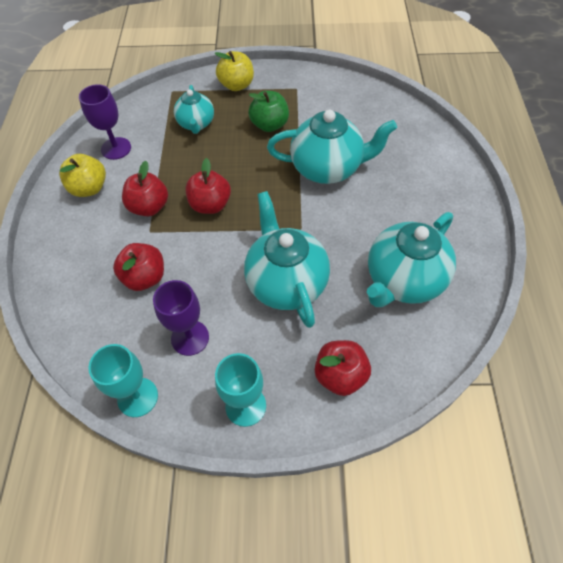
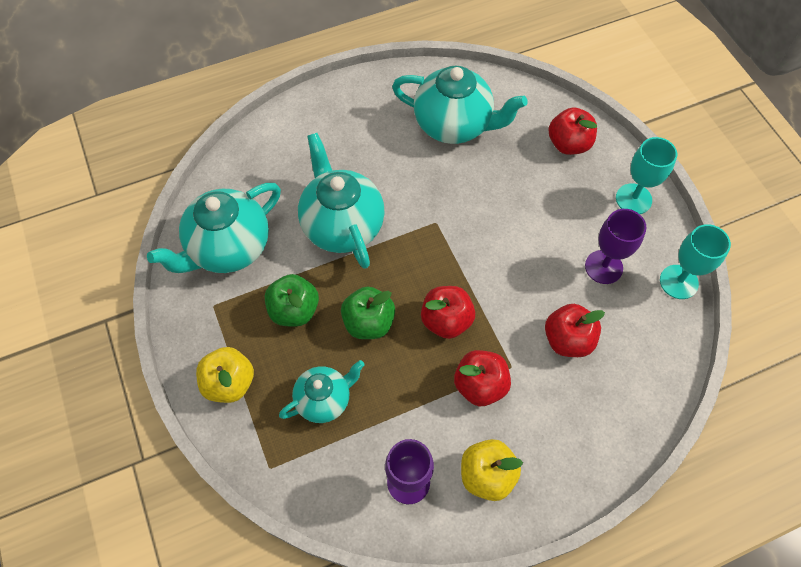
camera: 115 degrees left, 5 degrees up
turquoise teapot [244,191,330,328] -> turquoise teapot moved to [147,183,281,273]
none -> green apple [341,286,395,339]

